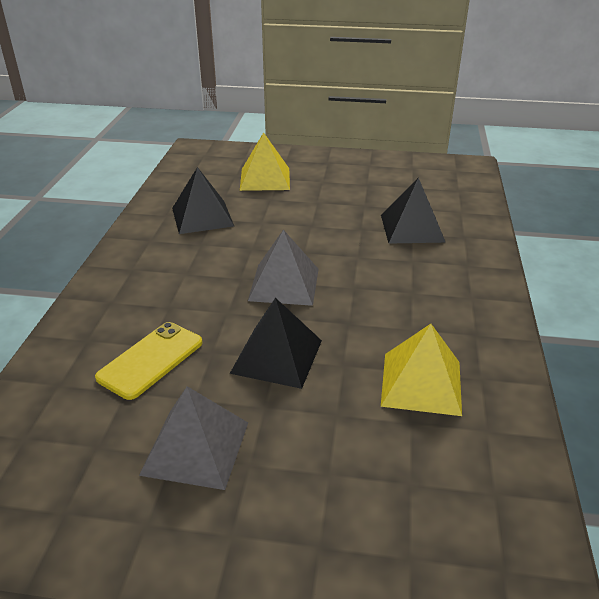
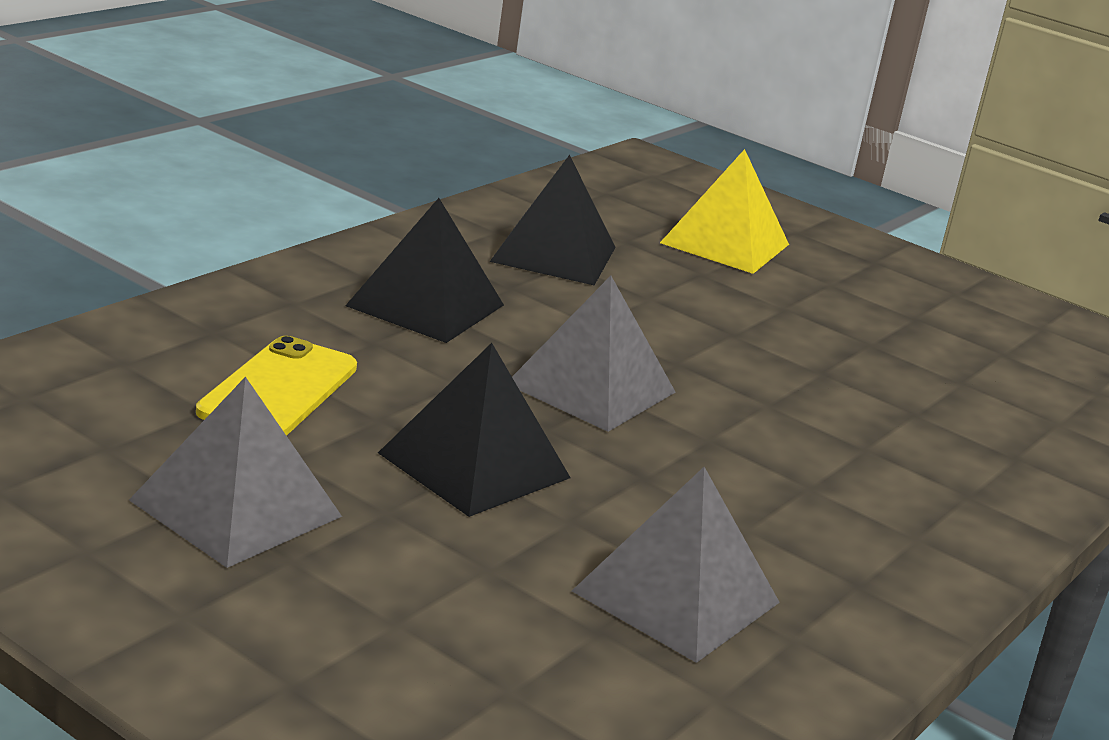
camera: 25 degrees right, 10 degrees down
yellow phone [95,322,203,400] -> yellow phone turned 45 degrees counterclockwise [196,336,357,436]
black pyramid [381,178,446,244] -> black pyramid moved to [345,198,504,343]
yellow pyramid [381,324,462,416] -> grey pyramid [572,467,780,663]

